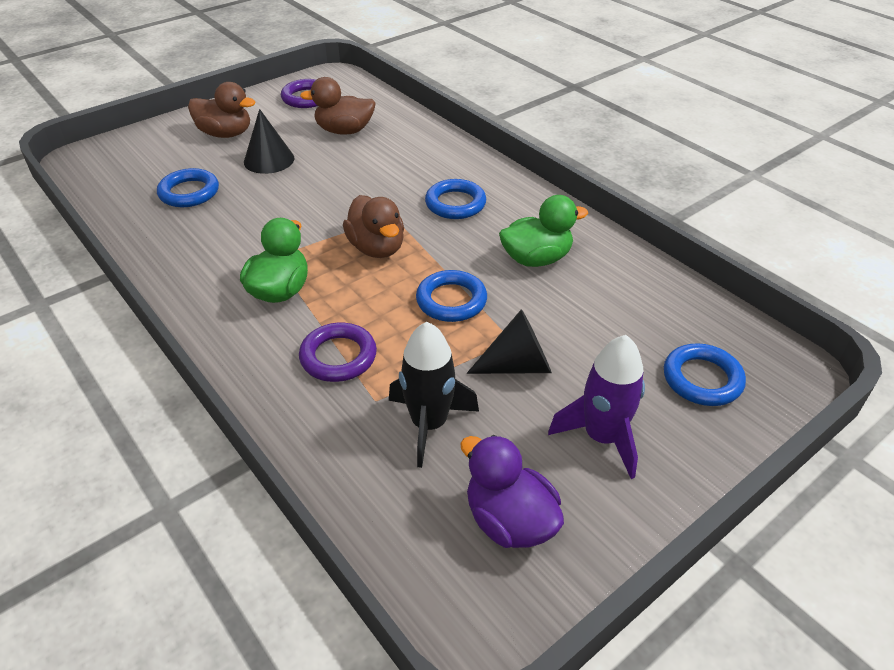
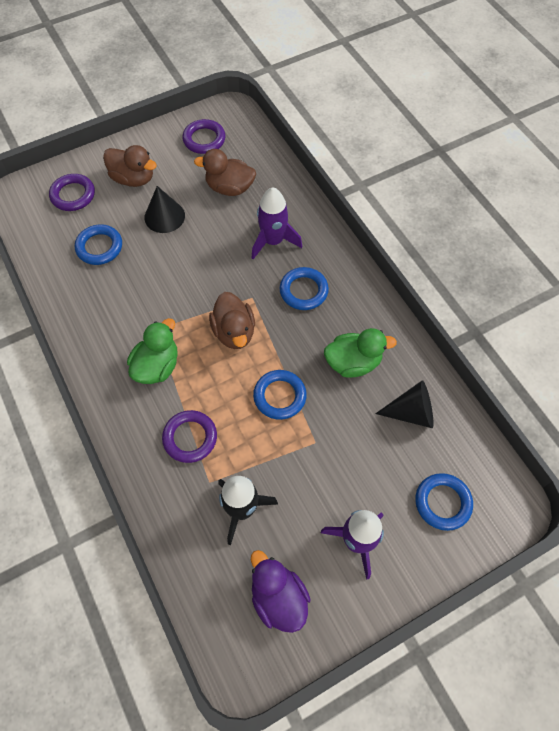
camera: 10 degrees right, 20 degrees up
black cone [467,309,552,374] -> black cone moved to [375,380,434,428]
none -> purple ring [49,174,95,211]
none -> purple rocket [252,187,302,259]

